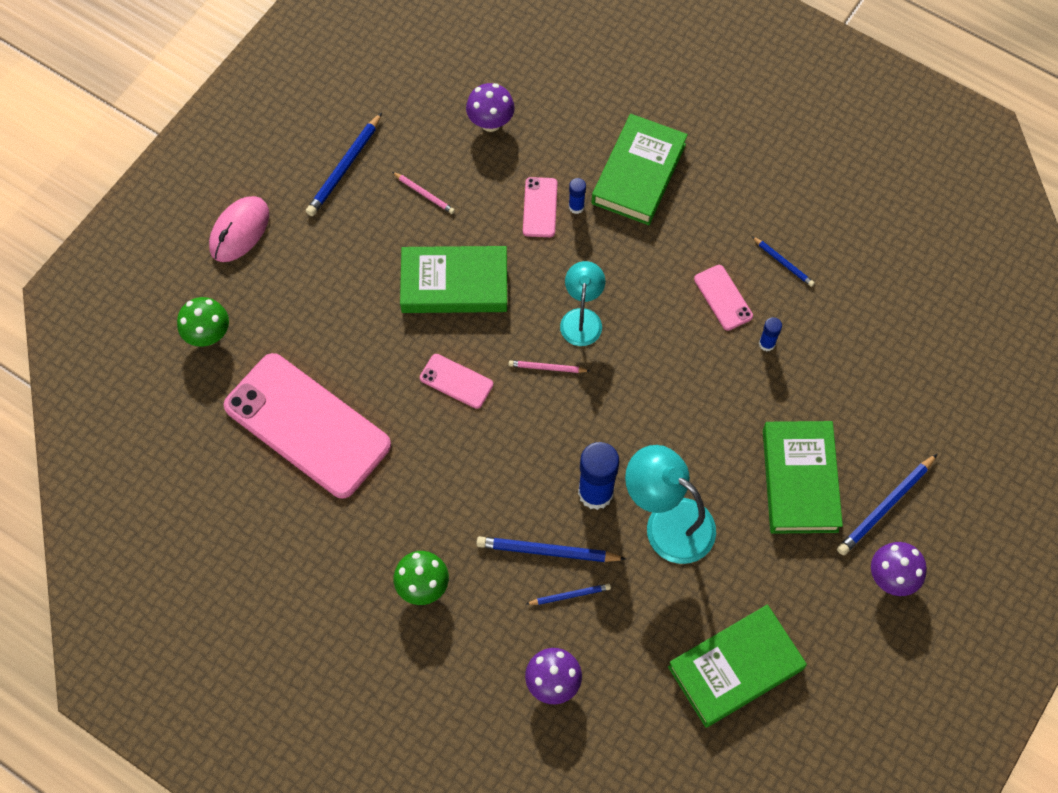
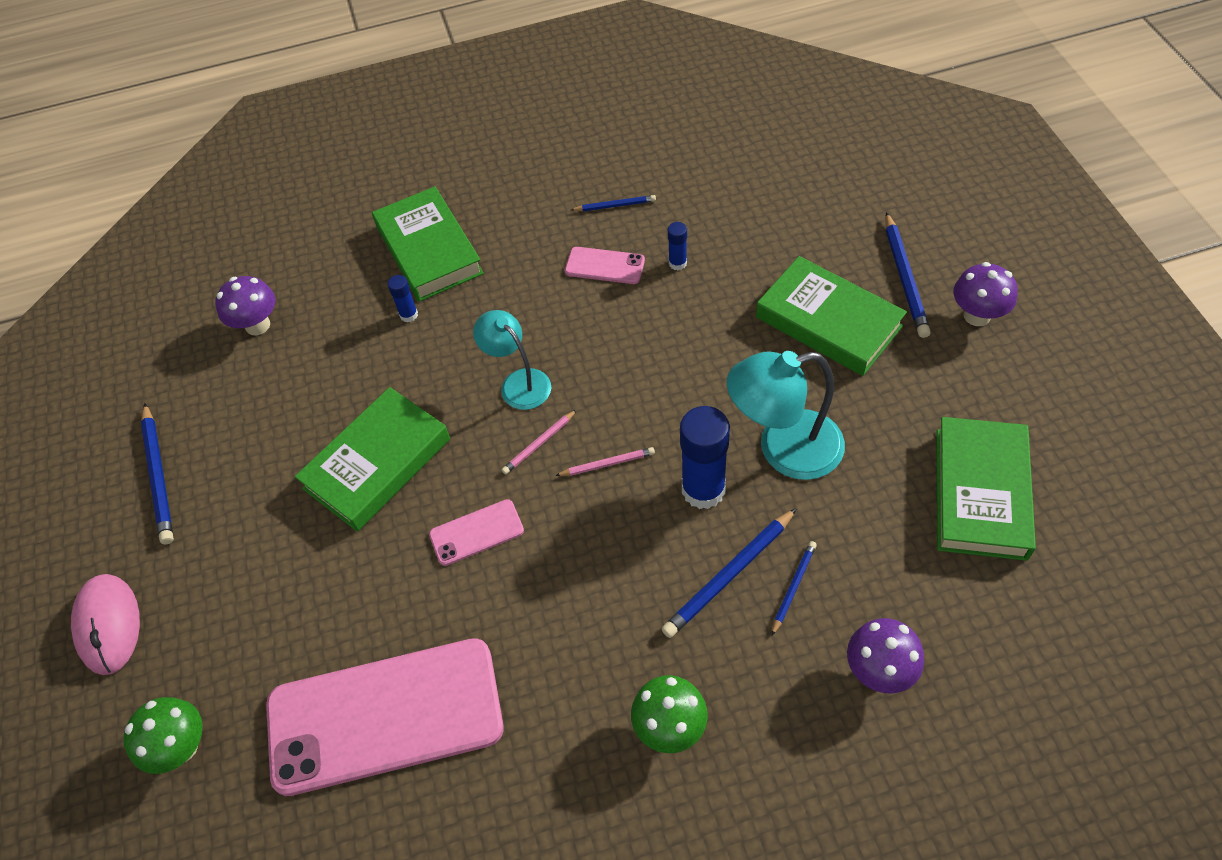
camera: 45 degrees left, 10 degrees down
pink pencil [392,172,455,214] -> pink pencil moved to [555,447,655,476]
pink phone [523,177,557,237] -> none

